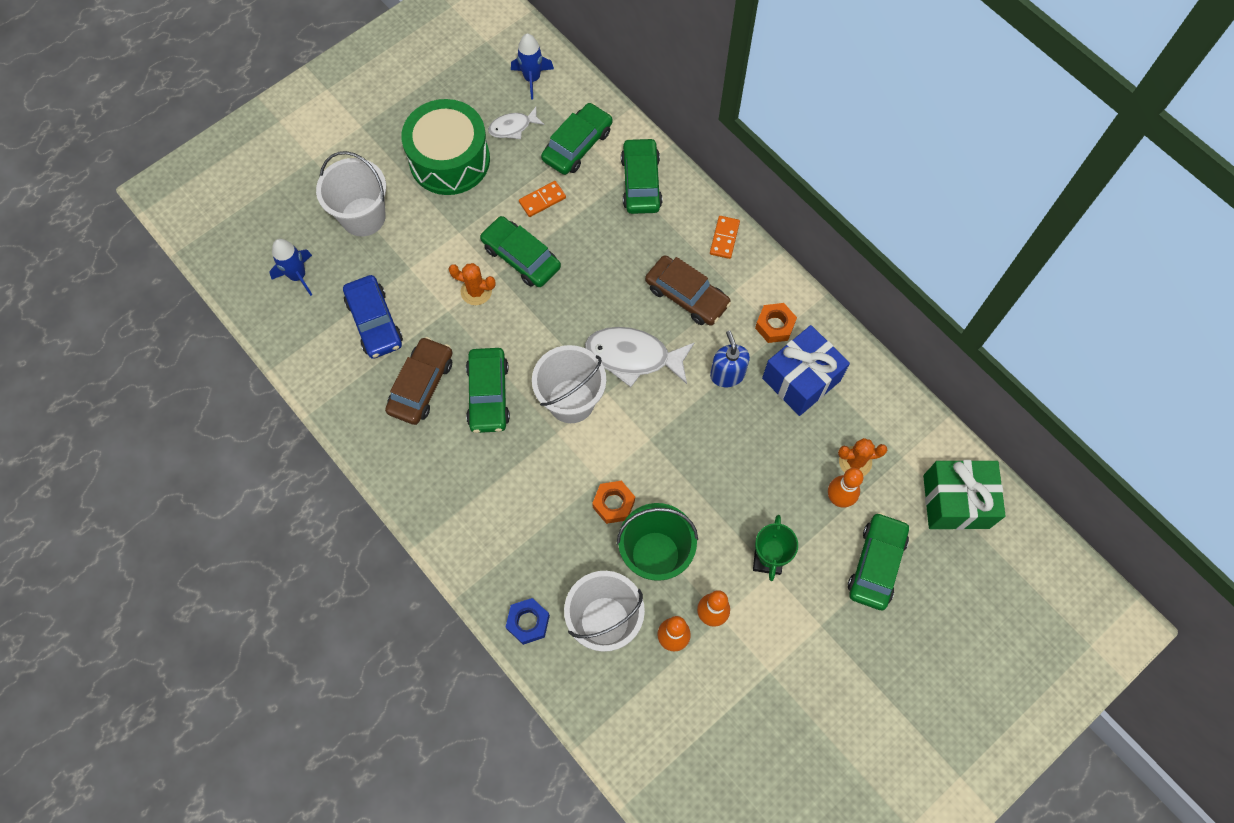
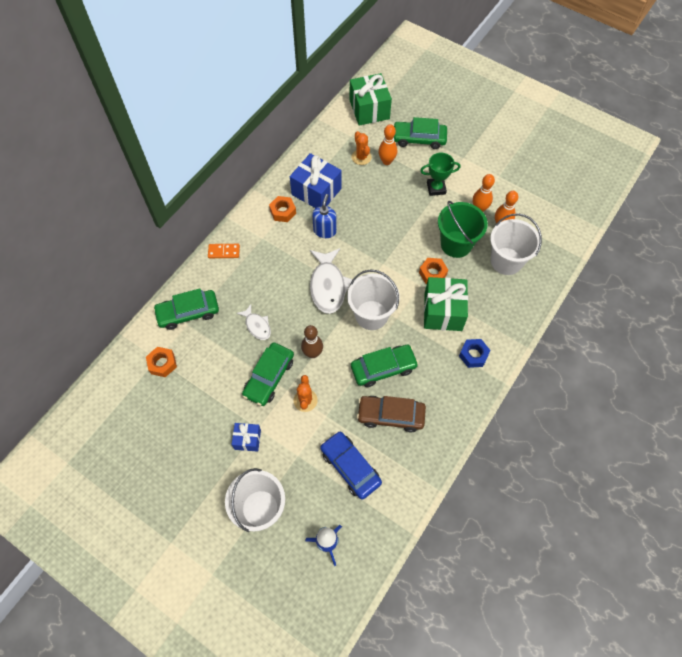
camera: 105 degrees left, 5 degrees down
blue car [343,275,403,359] -> blue car turned 90 degrees counterclockwise [320,431,382,499]
green drum [401,99,490,195] -> none
white fish [488,107,544,139] -> white fish moved to [236,304,271,340]
blue nut [506,598,550,645] -> blue nut moved to [459,339,491,368]
blue rocket [511,33,554,100] -> none
orange domino [519,181,566,217] -> none
green car [541,103,613,175] -> orange nut [146,347,177,377]
brown car [645,255,731,326] -> none
blue soap dispenser [710,331,750,387] -> blue soap dispenser turned 135 degrees clockwise [312,194,337,238]
none -> blue gift [231,423,261,452]
none -> brown bowling pin [301,325,323,358]
none -> green gift [424,277,468,331]

